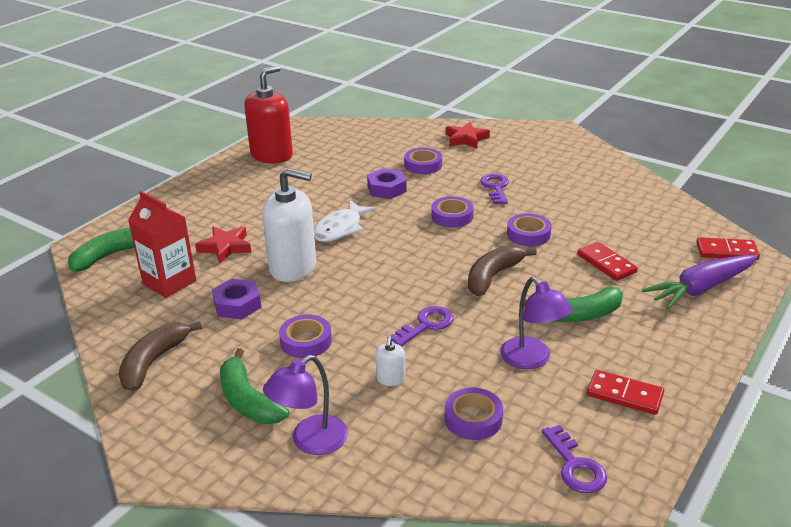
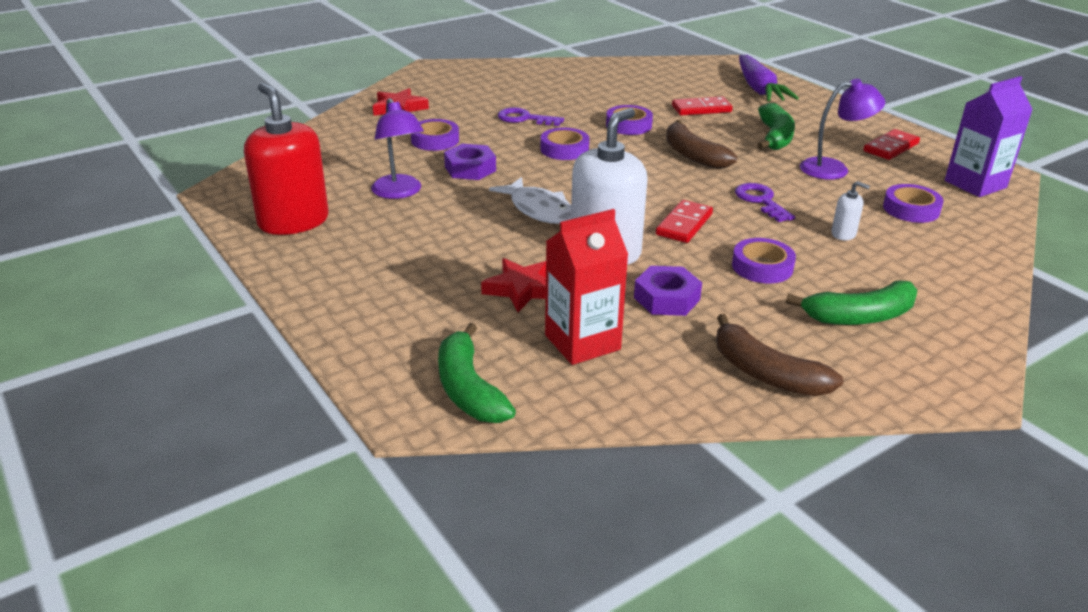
camera: 70 degrees left, 0 degrees up
purple lamp [263,355,348,455] -> purple lamp moved to [371,98,424,199]
purple key [542,425,607,493] -> purple carton [945,76,1033,197]
red domino [696,237,760,260] -> red domino moved to [656,200,713,243]

